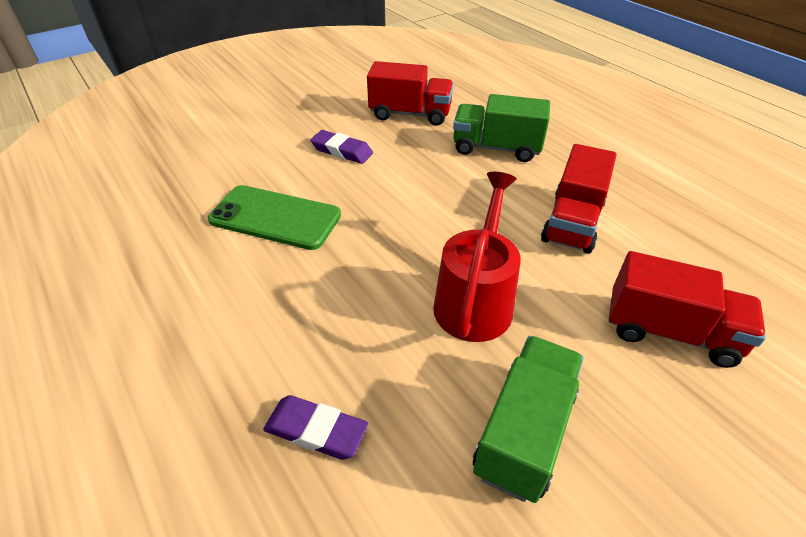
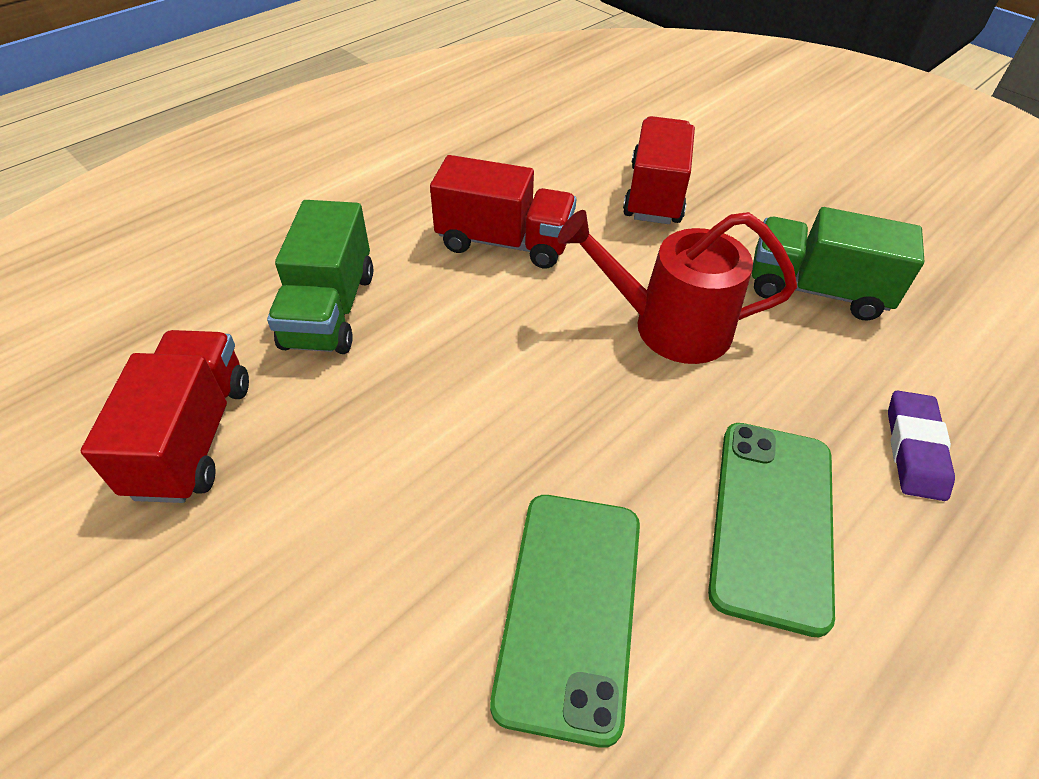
camera: 100 degrees left, 5 degrees up
purple eraser [310,130,373,164] -> none
none -> green phone [708,423,835,637]

